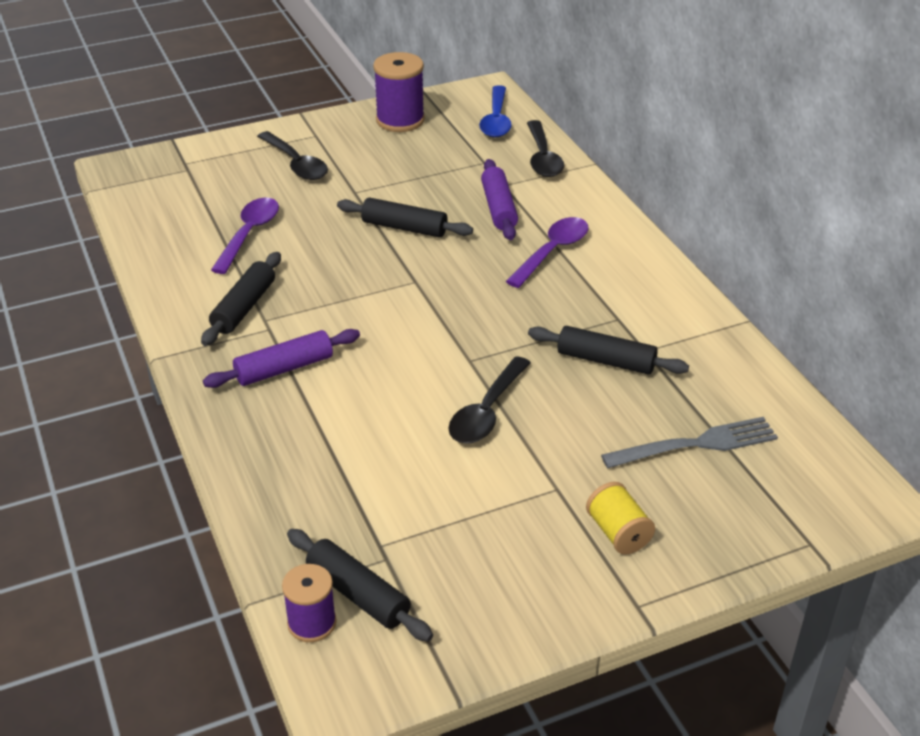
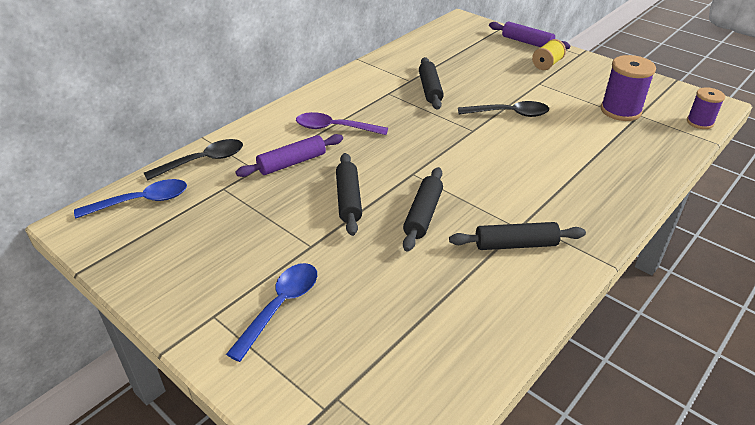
camera: 115 degrees left, 0 degrees up
purple rolling pin [203,329,360,388] -> purple rolling pin moved to [489,22,571,49]
purple spoon [211,198,279,274] -> none
black spoon [257,131,328,180] -> blue spoon [226,263,317,362]
black rolling pin [287,529,433,641] -> black rolling pin moved to [403,167,443,252]
purple spool [373,52,425,132] -> purple spool moved to [601,55,656,121]
grey fork [601,417,778,468] -> none

